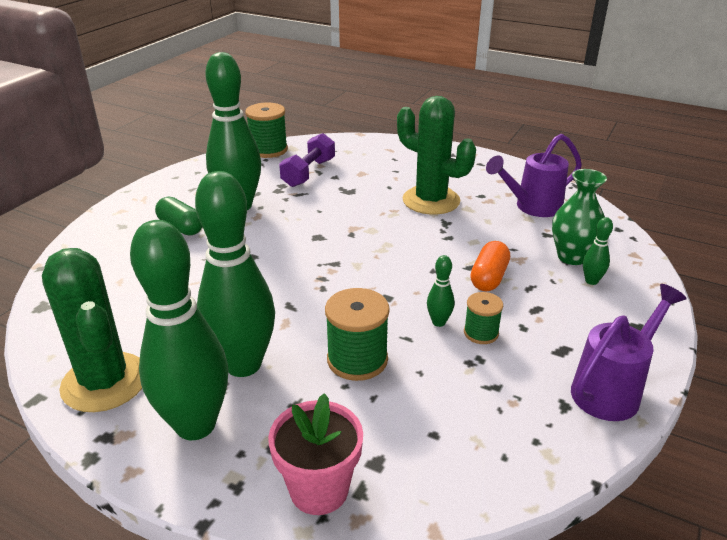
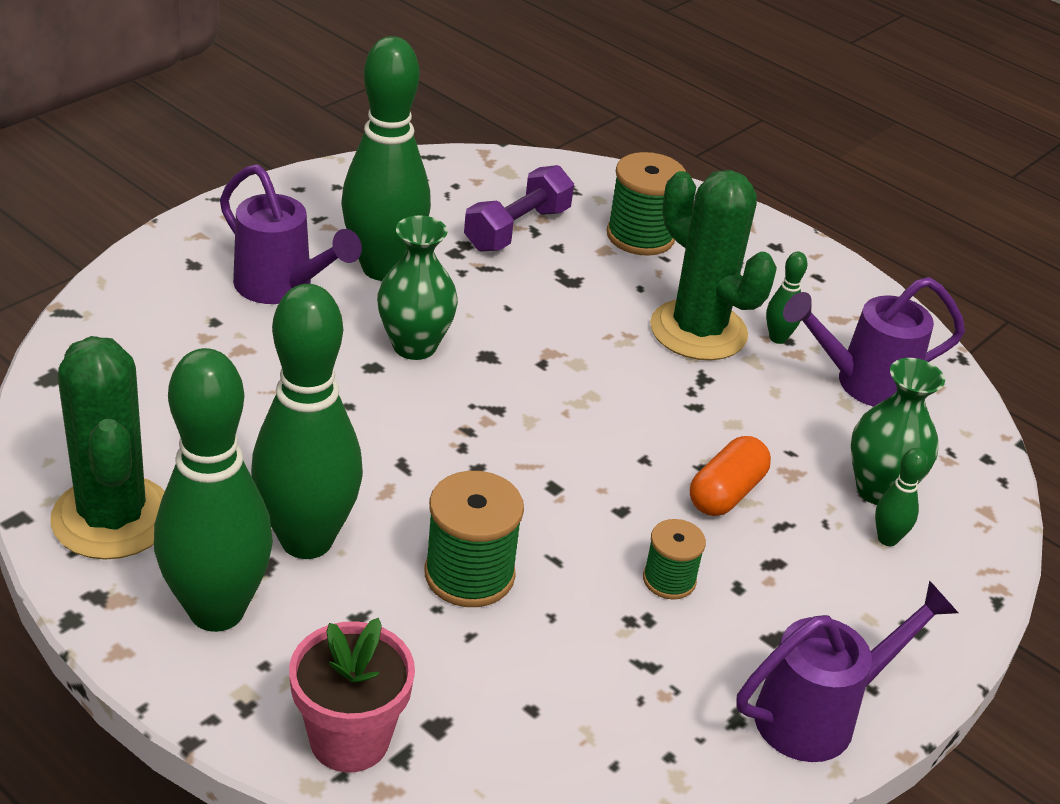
camera: 10 degrees right, 5 degrees up
green capsule [155,197,202,235] -> purple watering can [220,164,362,304]
green spool [245,102,288,158] -> green spool moved to [607,152,686,256]
green bowling pin [427,255,455,327] -> green bowling pin moved to [766,251,807,344]
none -> green vase [377,215,458,360]

